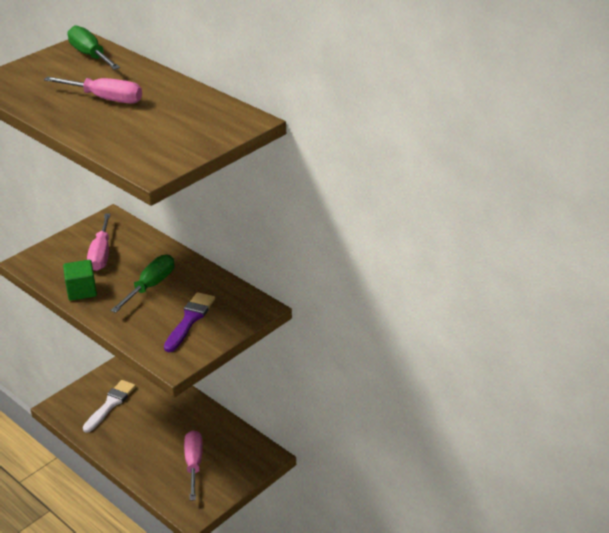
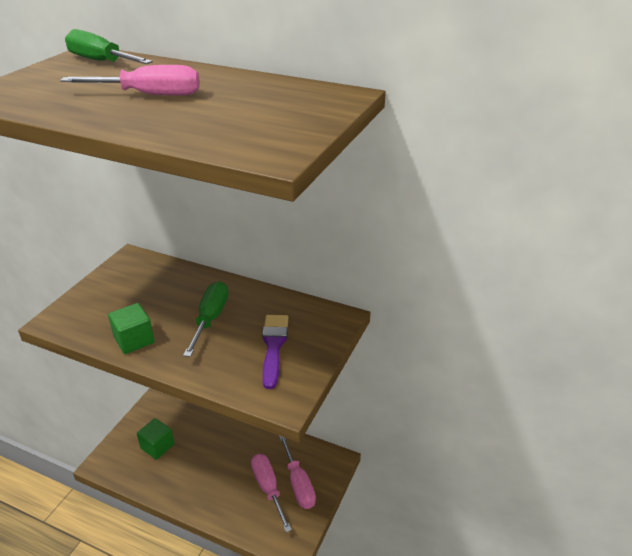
camera: 20 degrees left, 0 degrees up
white brush [83,380,136,433] -> green cube [137,418,174,460]
pink screwdriver [87,213,111,271] -> pink screwdriver moved to [279,436,316,509]

